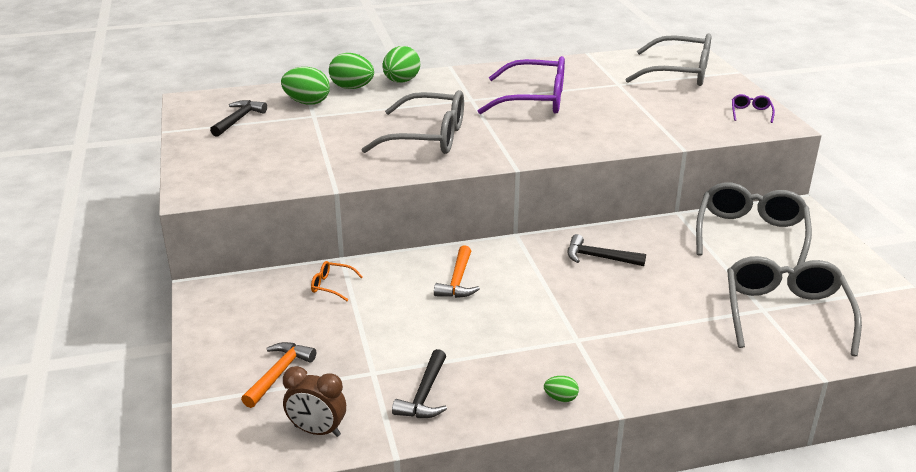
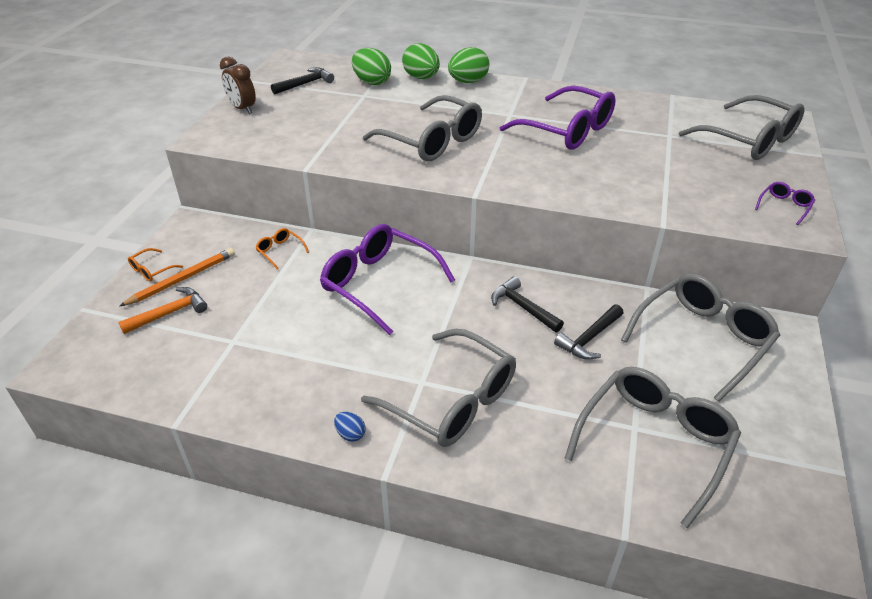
camera: 30 degrees right, 10 degrees up
brown clock [283,366,346,437] -> brown clock moved to [220,57,256,114]
black hammer [392,349,447,418] -> black hammer moved to [554,304,624,360]
orange hammer [434,245,480,298] -> purple glasses [320,224,455,335]
green egg [544,376,579,402] -> blue egg [334,412,366,442]
none -> orange pencil [120,248,235,306]
none -> orange glasses [128,248,183,282]
none -> grey glasses [361,329,516,447]

